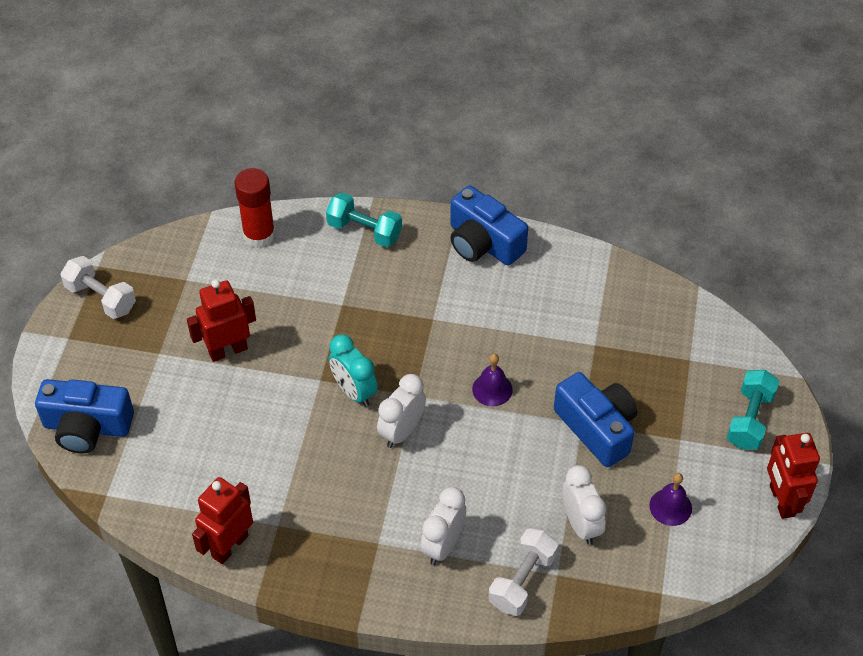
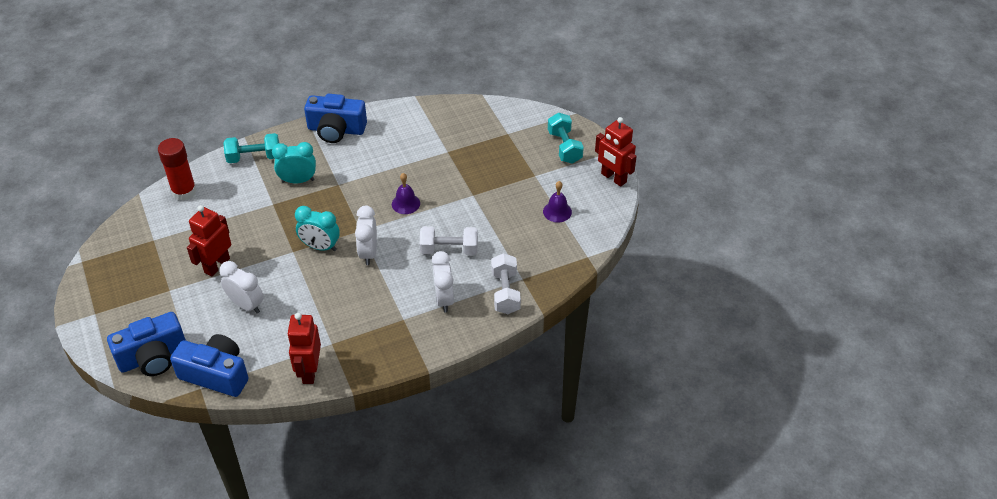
camera: 35 degrees left, 5 degrees down
white dumbbell [60,256,136,319] -> white dumbbell moved to [420,226,478,255]
blue camera [554,372,637,467] -> blue camera moved to [170,334,249,397]
white clock [562,465,606,545] -> white clock moved to [219,261,263,313]
none -> turquoise clock [272,142,316,183]

